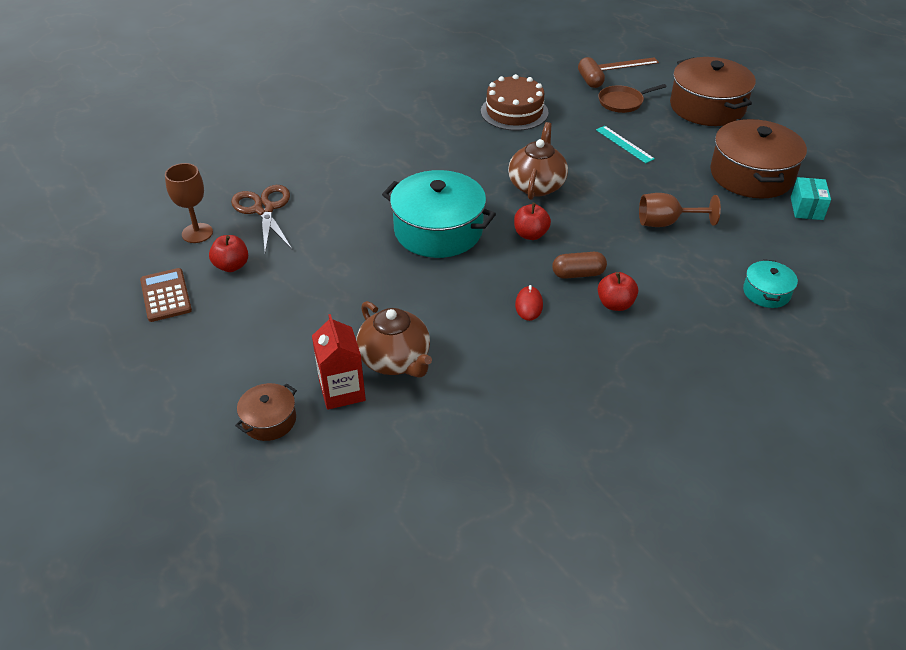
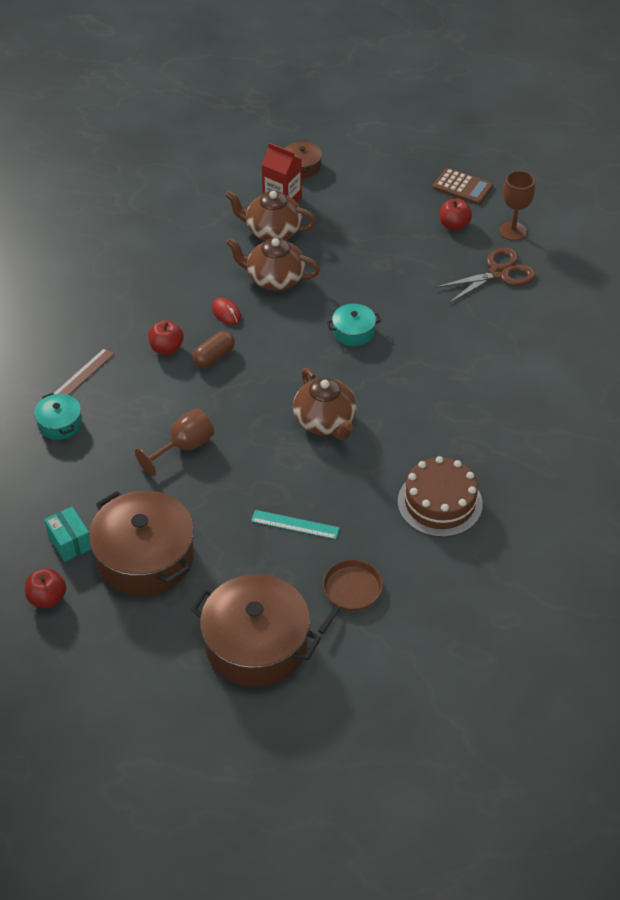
camera: 140 degrees right, 5 degrees up
brown scissors [231,185,292,252] -> brown scissors turned 60 degrees counterclockwise [435,247,536,304]
turquoise pot [382,170,496,258] -> turquoise pot [327,304,381,346], size x0.49
red apple [514,203,551,240] -> red apple moved to [25,568,66,608]
brown capsule [578,57,605,88] -> none
brown ruler [598,57,659,71] -> brown ruler moved to [54,348,114,395]
none -> brown teapot [226,238,320,291]

